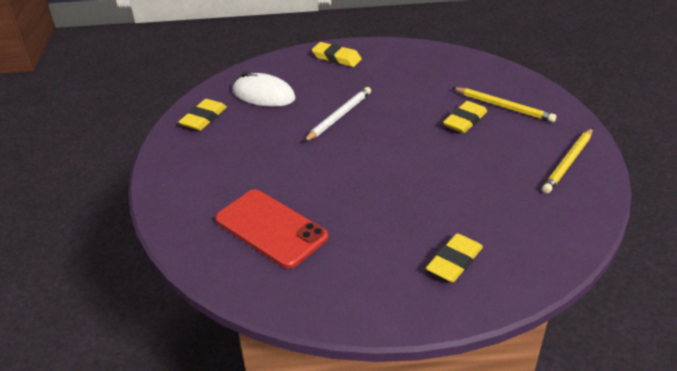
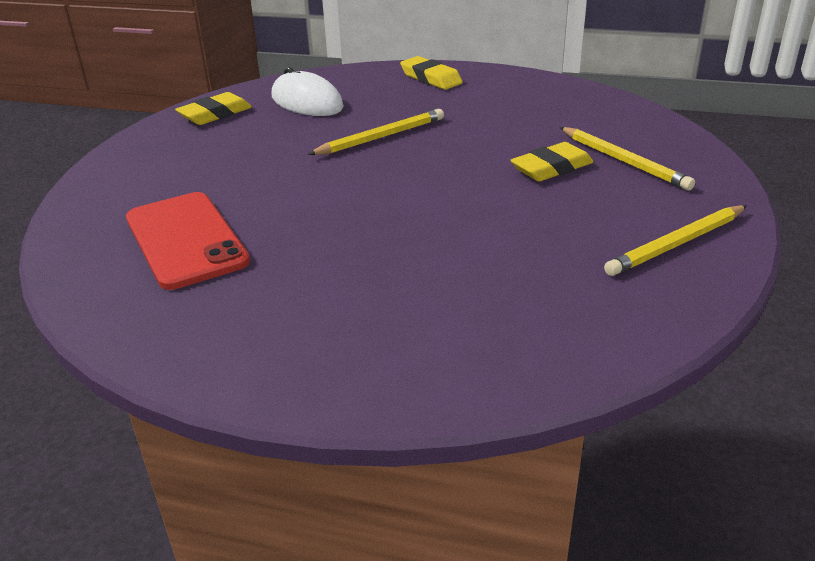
camera: 20 degrees right, 5 degrees down
white pencil [304,87,371,142] -> yellow pencil [308,109,444,155]
yellow eraser [426,233,483,282] -> none

